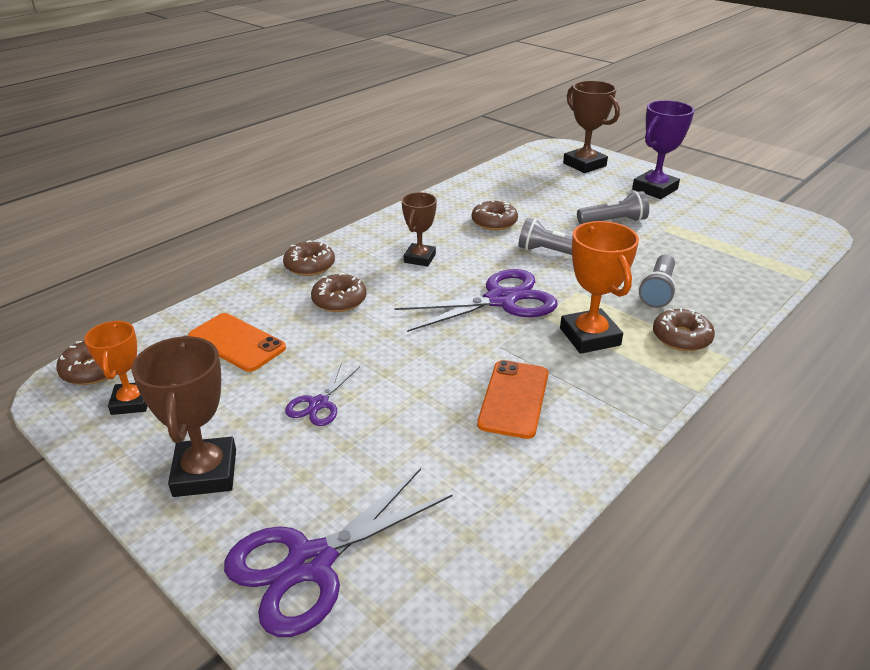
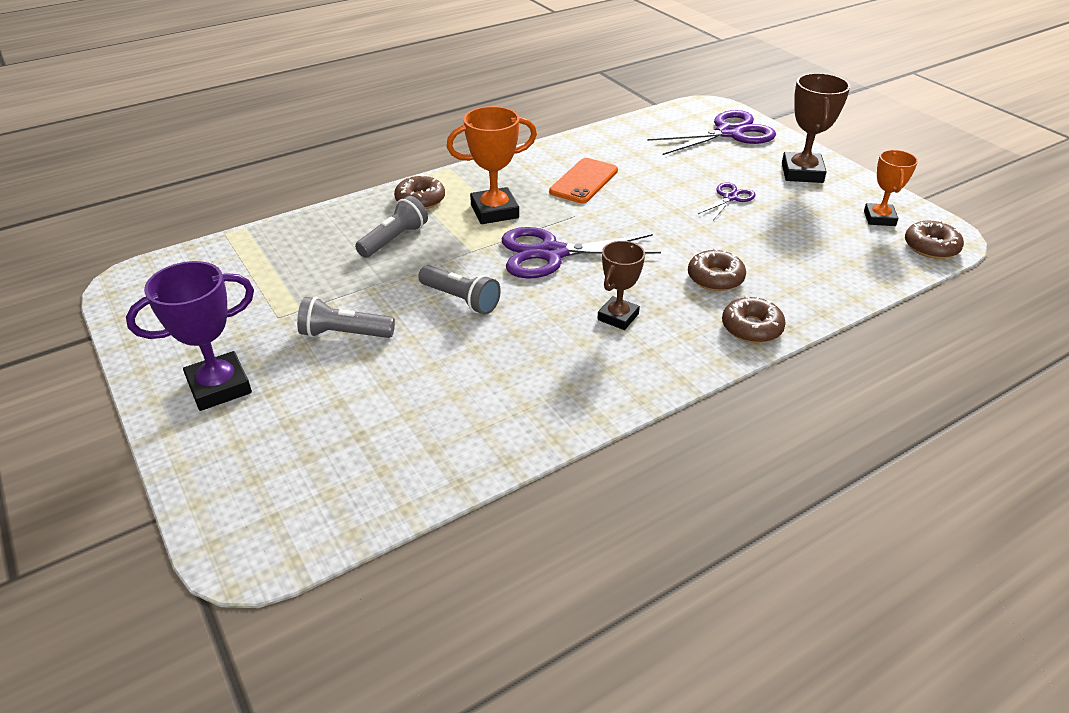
camera: 165 degrees left, 5 degrees up
orange phone [188,313,286,372] -> none
brown donut [472,200,518,231] -> none
orange trophy [560,221,639,354] -> orange trophy turned 75 degrees clockwise [447,106,537,224]
brown trophy [563,81,620,173] -> none

